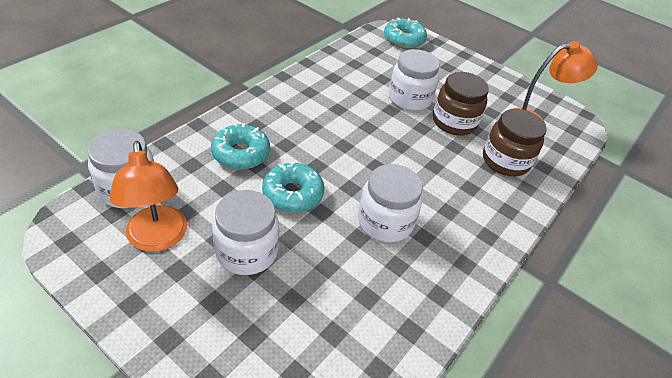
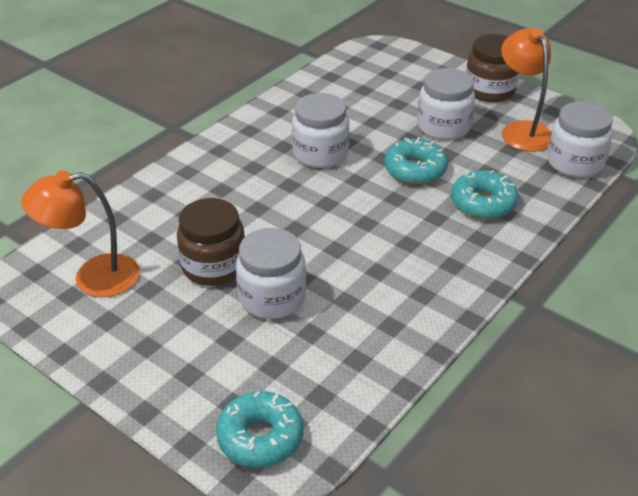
camera: 175 degrees left, 5 degrees down
brown jar [483,109,547,176] -> brown jar moved to [466,34,519,102]

